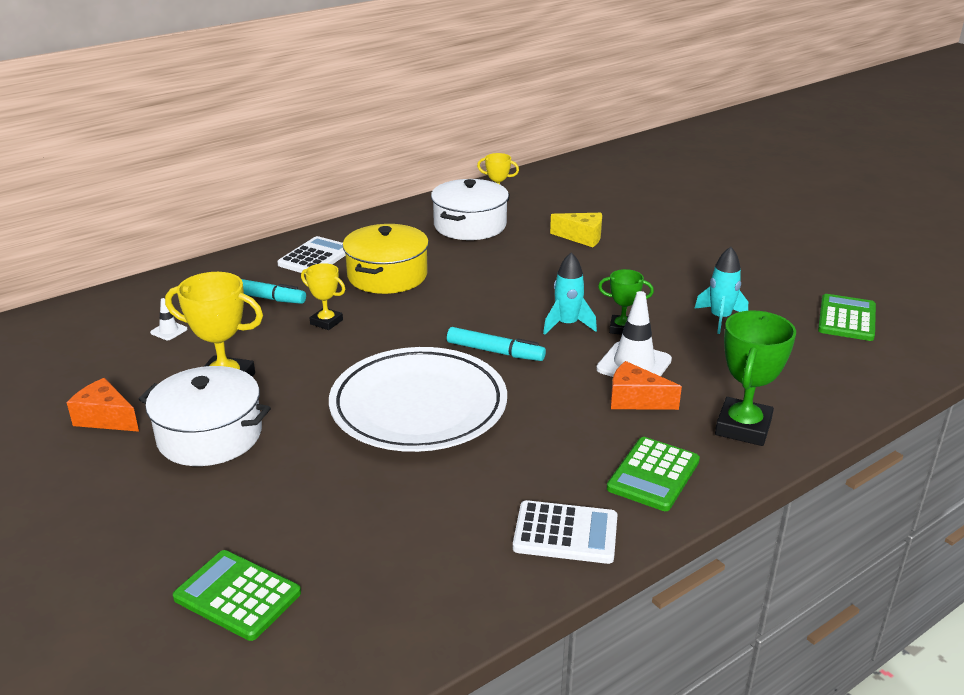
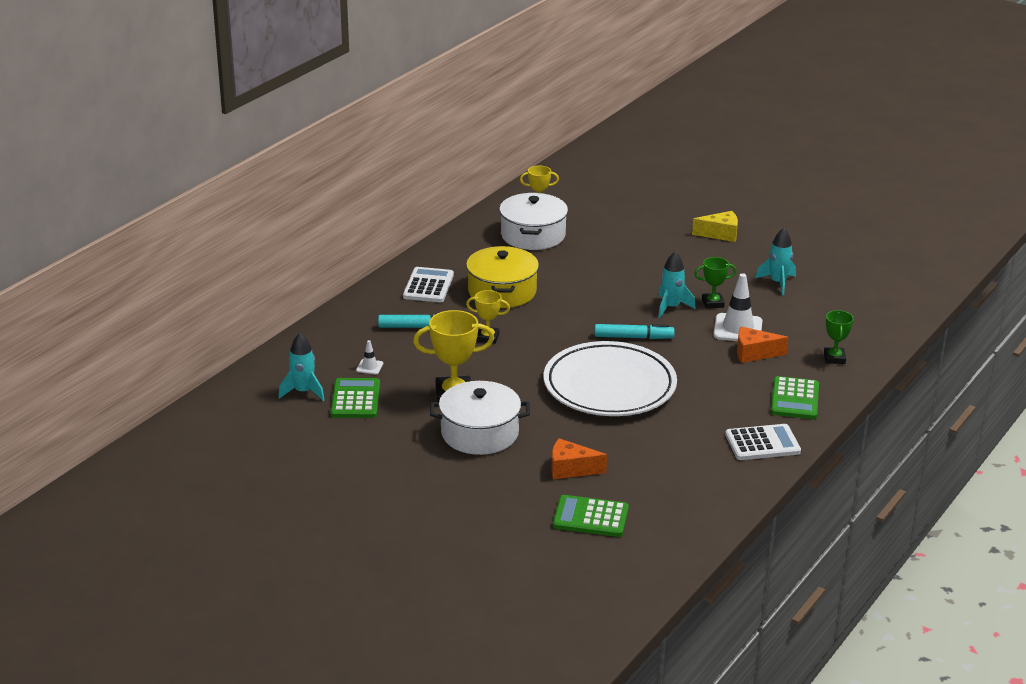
camera: 20 degrees left, 0 degrees up
orange cheese [67,378,139,432] -> orange cheese moved to [552,438,607,479]
yellow cheese [550,213,602,247] -> yellow cheese moved to [692,211,738,242]
green trophy [715,310,796,446] -> green trophy [824,310,854,364], size x0.58
green calculator [818,294,876,341] -> green calculator moved to [331,378,380,418]
none -> turquoise rocket [278,333,325,401]

